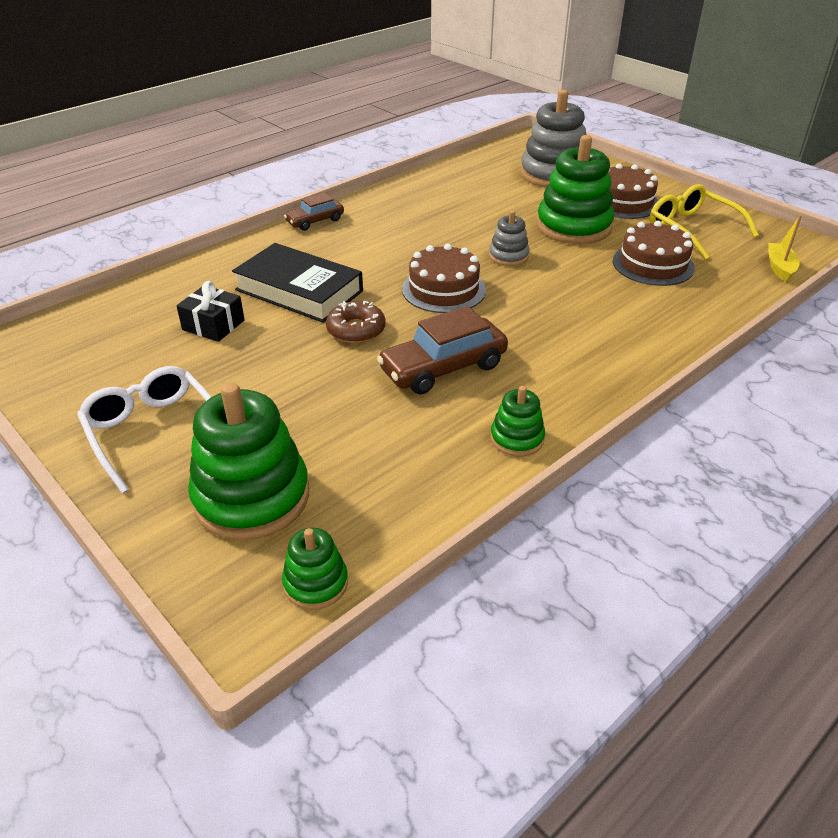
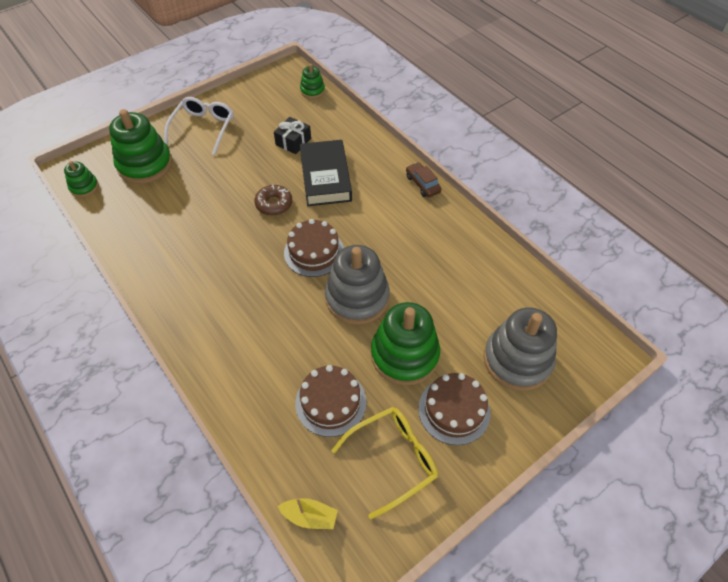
camera: 95 degrees right, 15 degrees up
white glasses [77,366,211,493] -> white glasses turned 45 degrees counterclockwise [164,97,234,155]
black book [232,243,363,323] -> black book turned 45 degrees counterclockwise [300,140,352,206]
brown car [377,306,508,394] -> none
grey stacking toy [489,210,529,266] -> grey stacking toy [325,245,390,325], size x1.99
green stacking toy [490,386,545,457] -> green stacking toy moved to [300,64,325,99]

